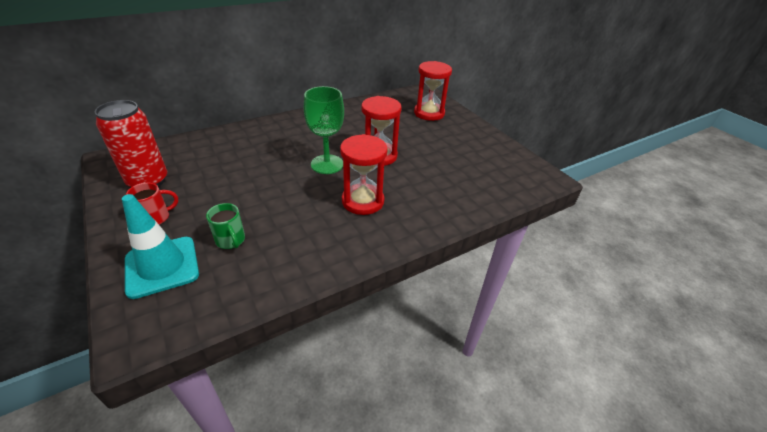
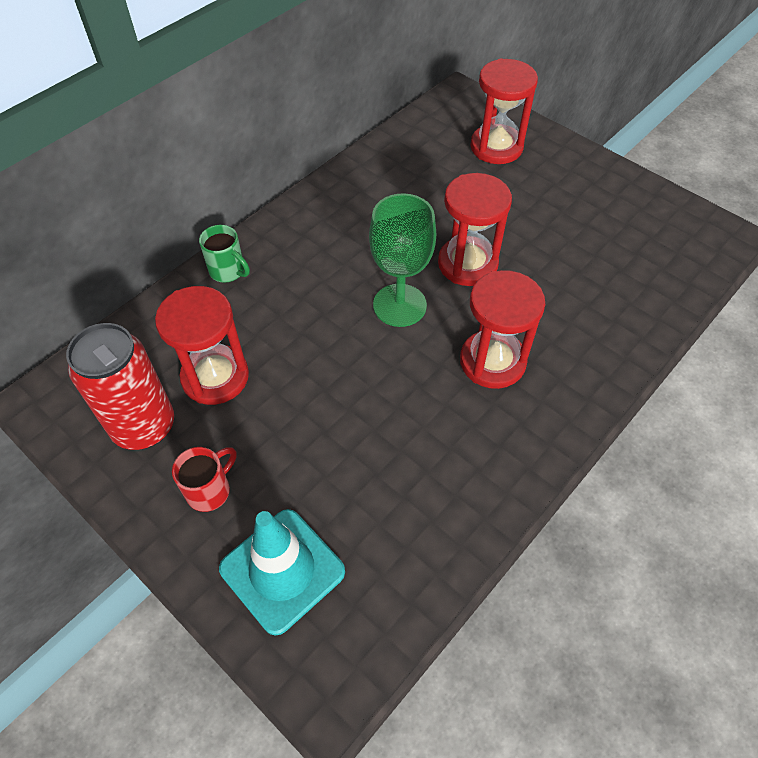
camera: 15 degrees left, 15 degrees up
green mug [206,203,245,249] -> green mug moved to [199,225,250,283]
none -> red hourglass [155,286,249,405]

